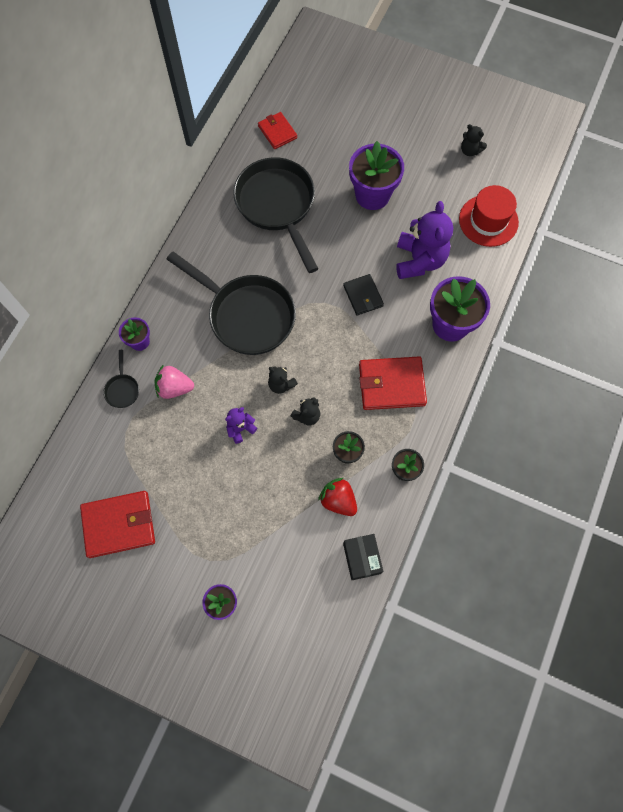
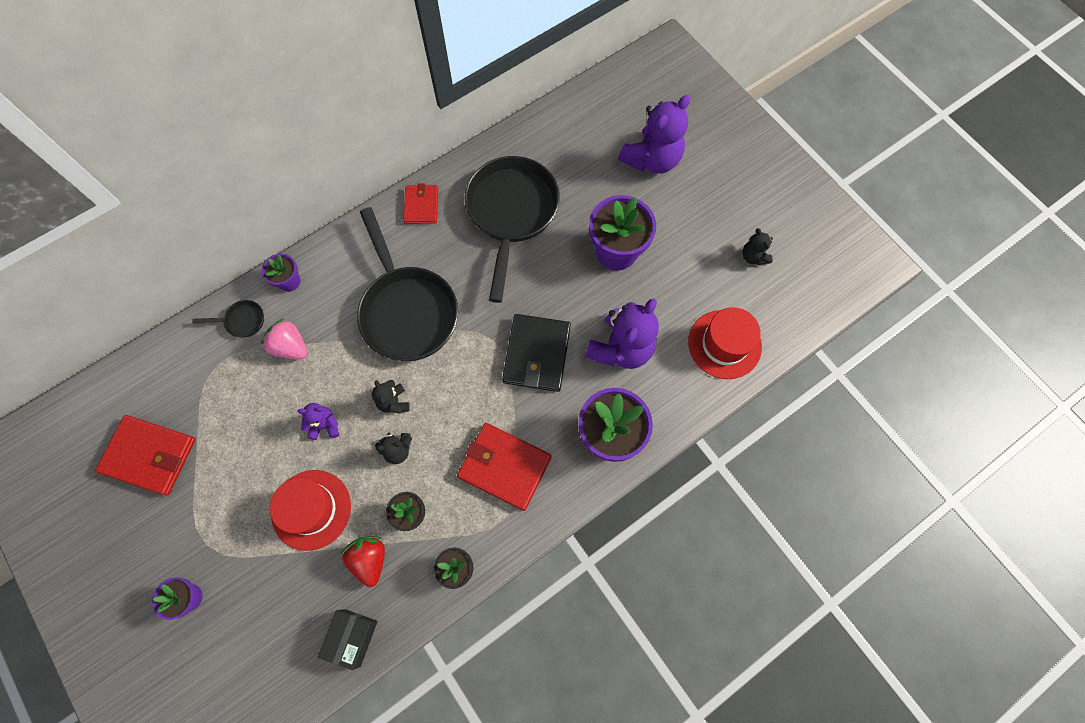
camera: 30 degrees right, 0 degrees up
black pan [103,350,139,408] -> black pan turned 120 degrees counterclockwise [192,300,264,338]
red wallet [258,112,297,149] -> red wallet moved to [403,184,438,224]
black wallet [343,274,384,316] -> black wallet [502,314,571,392], size x1.64
none -> red hat [270,470,351,551]
none -> purple teddy bear [618,95,690,174]

